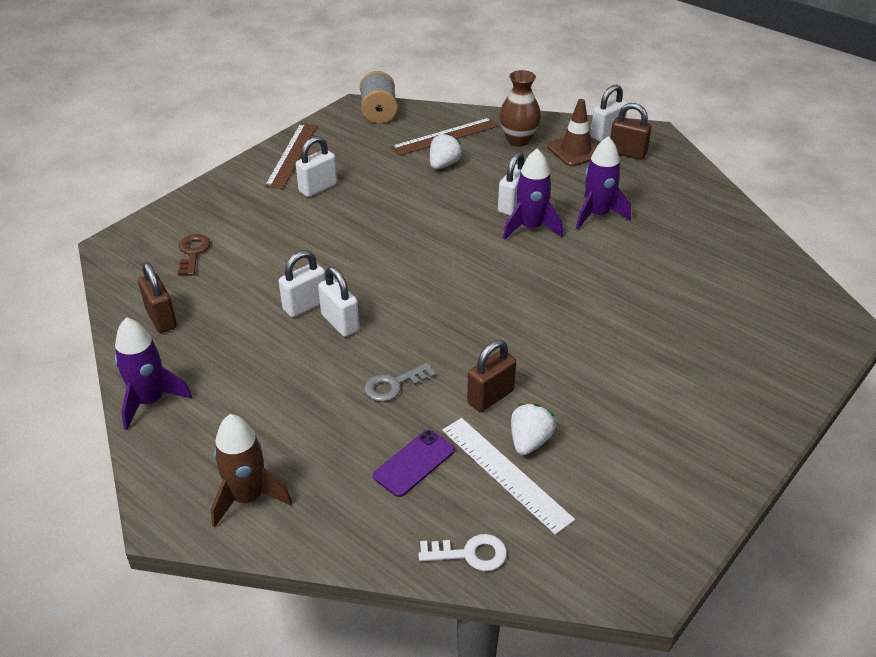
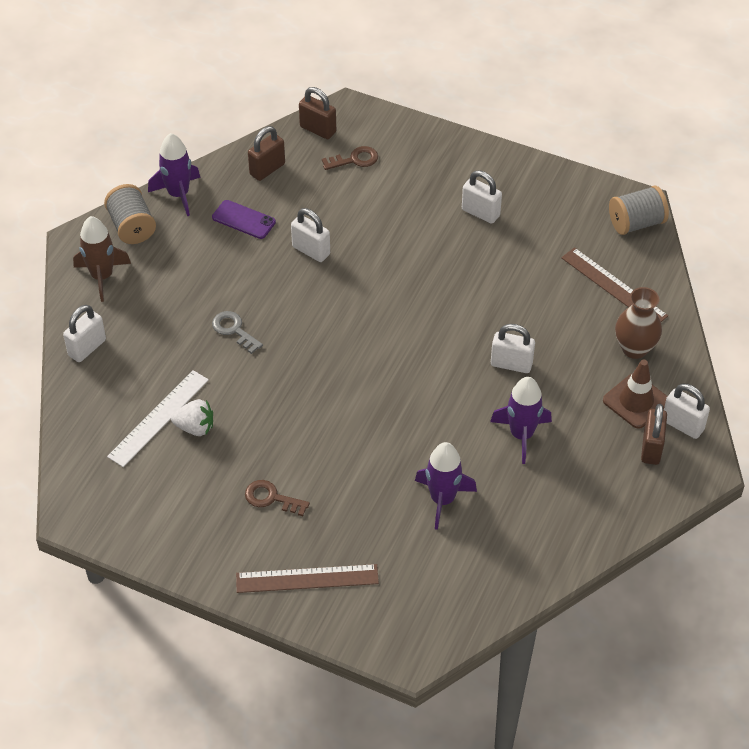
camera: 75 degrees right, 10 degrees up
brown ruler [265,124,317,189] -> brown ruler moved to [236,564,379,593]
white padlock [318,266,360,337] -> white padlock moved to [63,305,106,362]
purple phone [373,430,455,497] -> purple phone moved to [212,200,276,239]
white key [419,534,507,571] -> none
white strawberry [430,133,462,169] -> none
brown padlock [467,340,516,412] -> brown padlock moved to [299,87,336,139]
purple rocket [503,148,563,240] -> purple rocket moved to [415,442,477,530]
none -> grey spool [104,184,156,244]
none -> brown key [245,480,310,516]

